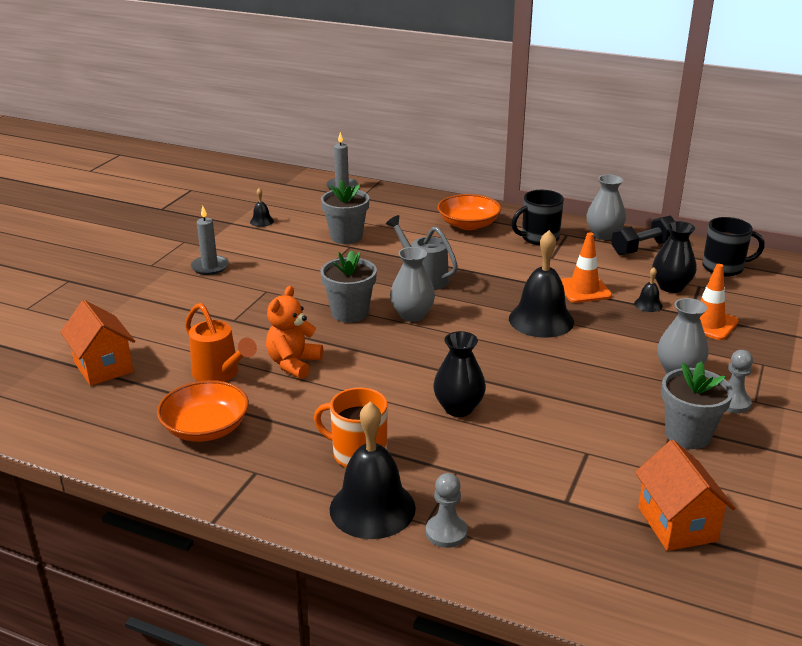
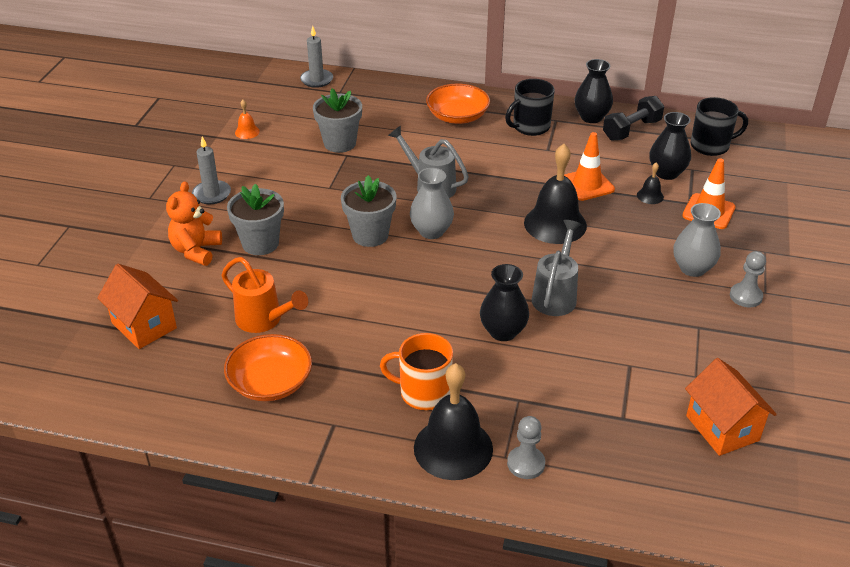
camera: 10 degrees left, 10 degrees up
black bell [250,188,274,227] -> orange bell [235,100,260,139]
orange teddy bear [266,286,323,379] -> orange teddy bear moved to [166,181,222,266]
grey vase [587,175,626,240] -> black vase [574,59,613,123]
grey flower pot [661,361,733,449] -> grey flower pot moved to [227,184,284,255]
none -> grey watering can [532,220,581,316]

